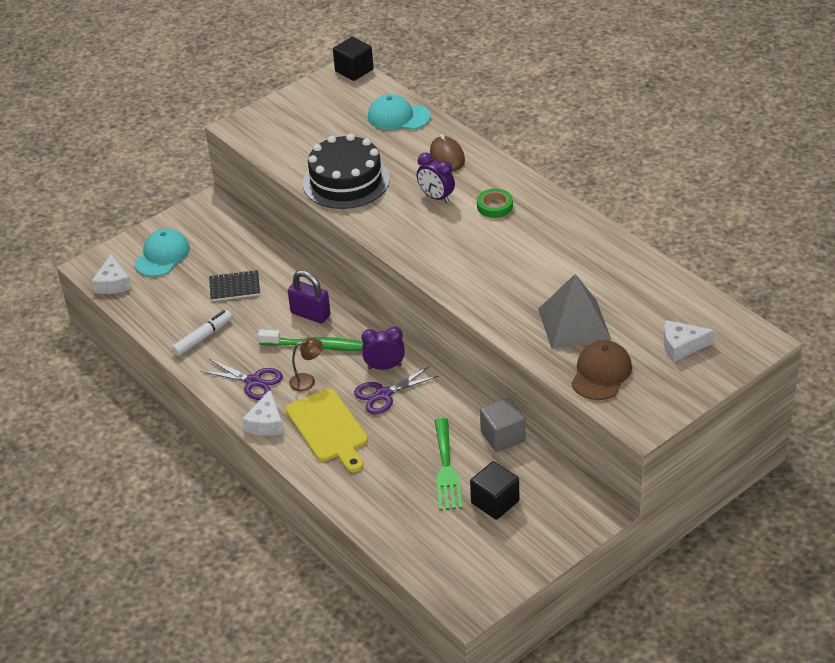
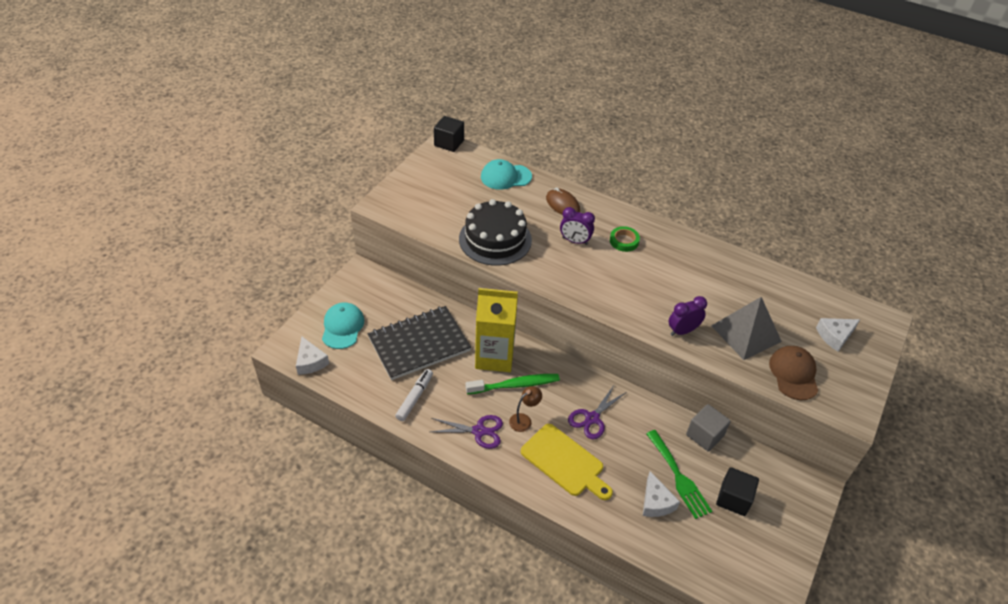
camera: 25 degrees left, 5 degrees up
black notebook [209,270,260,301] -> black notebook [368,306,471,380], size x2.04
white cheese [242,390,284,436] -> white cheese moved to [643,471,680,517]
purple padlock [288,270,331,324] -> yellow carton [475,288,518,372]
purple clock [361,326,405,370] -> purple clock moved to [669,296,707,336]

